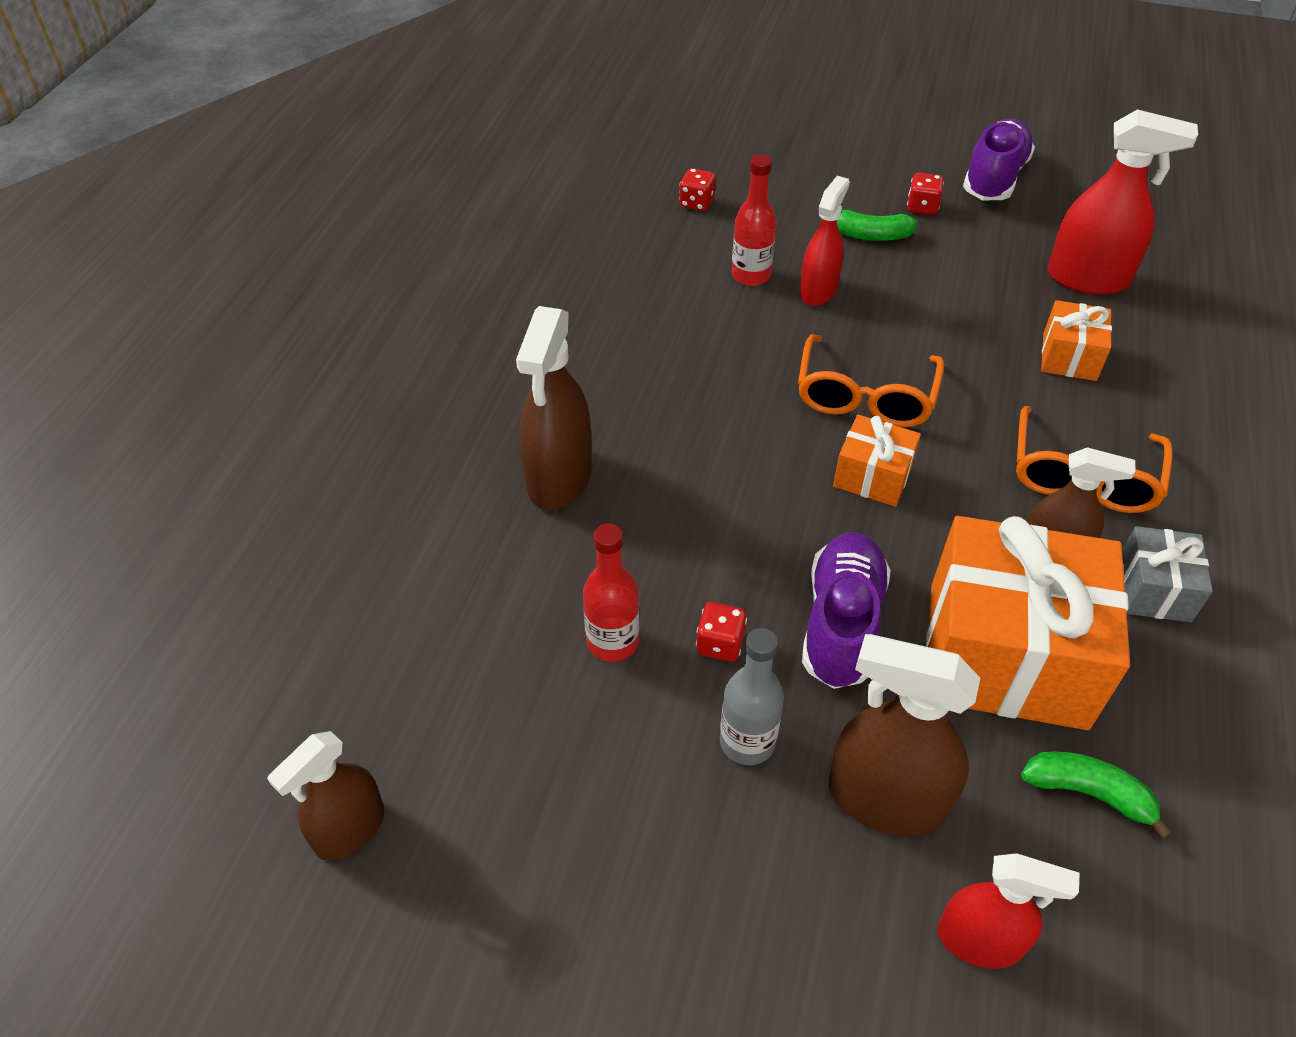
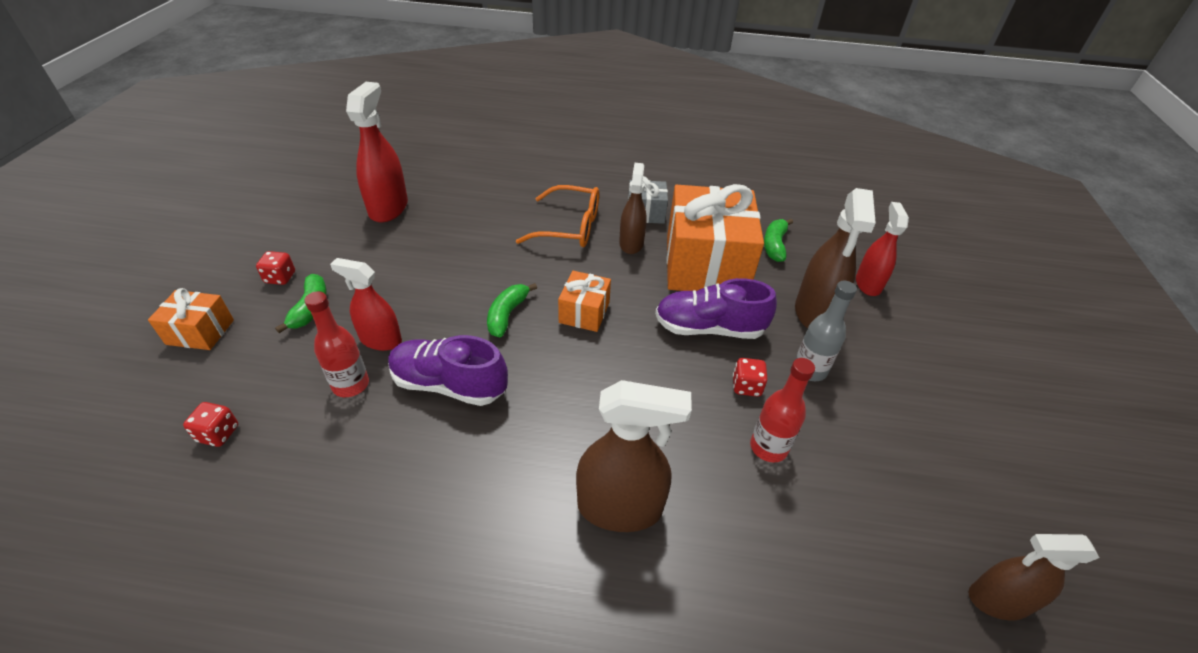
camera: 100 degrees left, 5 degrees down
brown spray bottle [267,731,384,861] -> brown spray bottle turned 150 degrees clockwise [968,534,1099,620]
orange glasses [798,334,944,427] -> green banana [487,283,537,337]
purple shoe [963,119,1035,200] -> purple shoe moved to [388,335,508,406]
orange gift [1041,300,1112,381] -> orange gift moved to [148,288,234,350]

